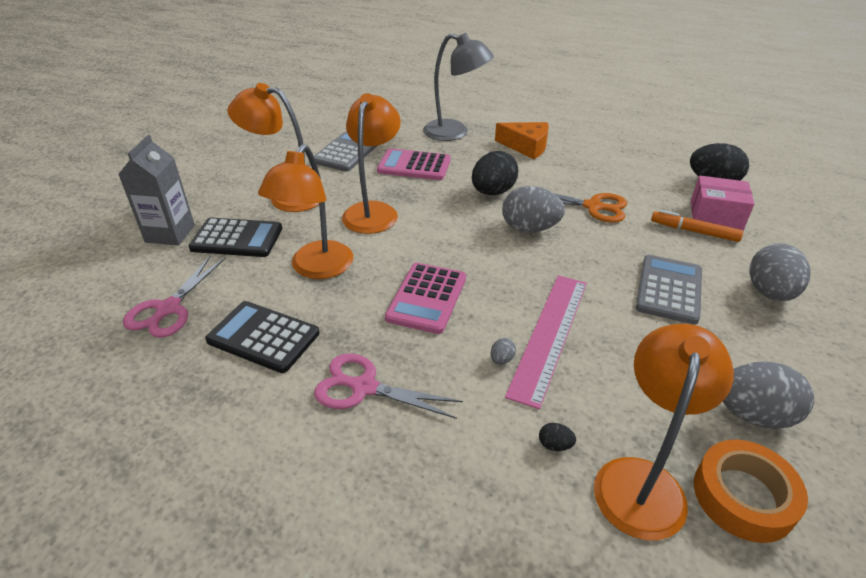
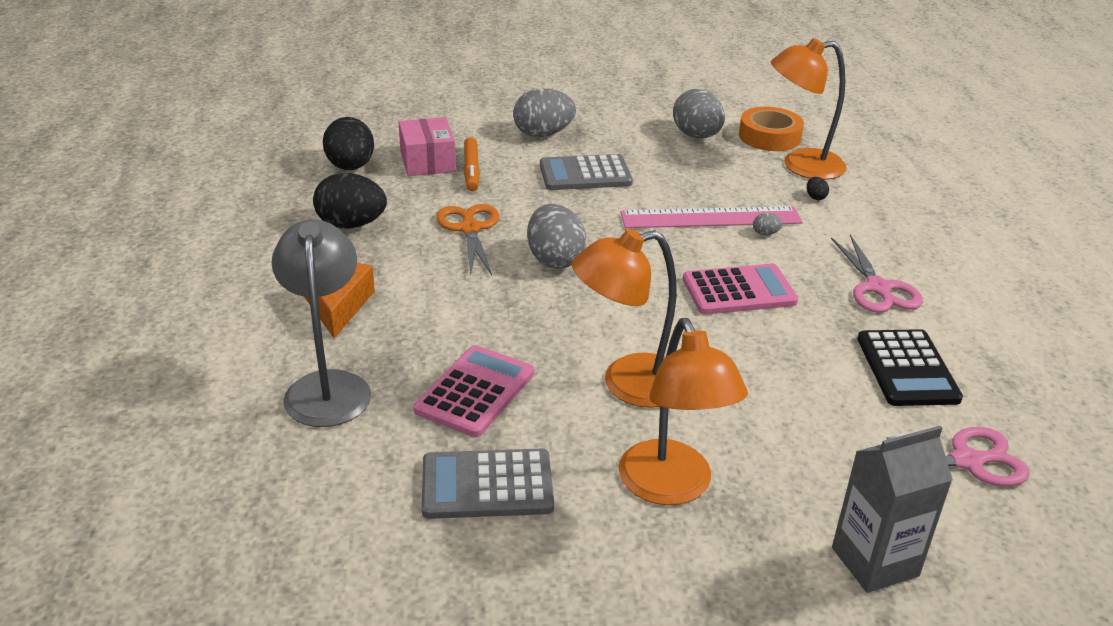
camera: 120 degrees left, 5 degrees down
black calculator [189,218,282,257] -> none
orange lamp [258,144,353,279] -> none
pink calculator [377,148,451,180] -> pink calculator turned 135 degrees counterclockwise [414,345,534,437]
black egg [472,151,518,195] -> black egg moved to [313,173,387,228]

